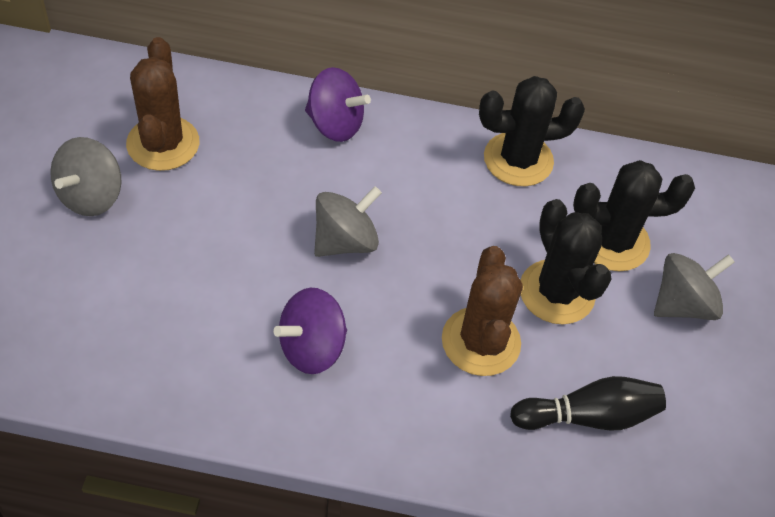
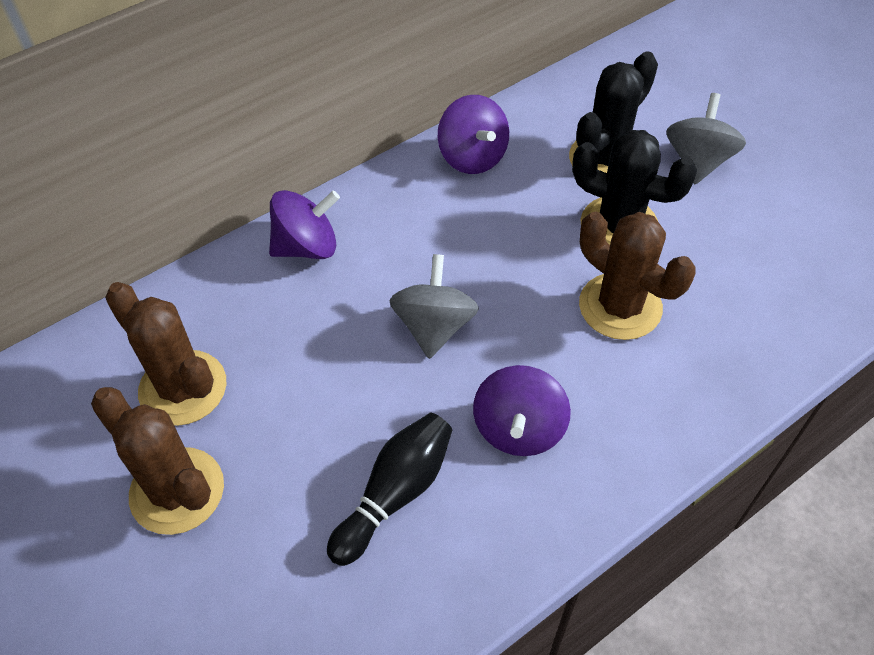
camera: 40 degrees left, 0 degrees up
grey spinning top [50,137,121,216] -> brown cactus [91,387,224,535]
black cactus [479,76,585,186] -> purple spinning top [438,95,509,174]
black bowling pin [510,376,666,431] -> black bowling pin moved to [327,413,452,566]

